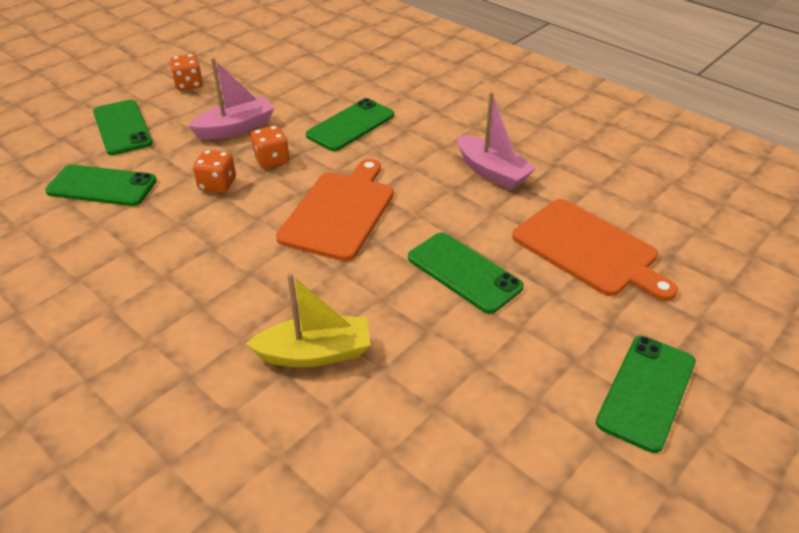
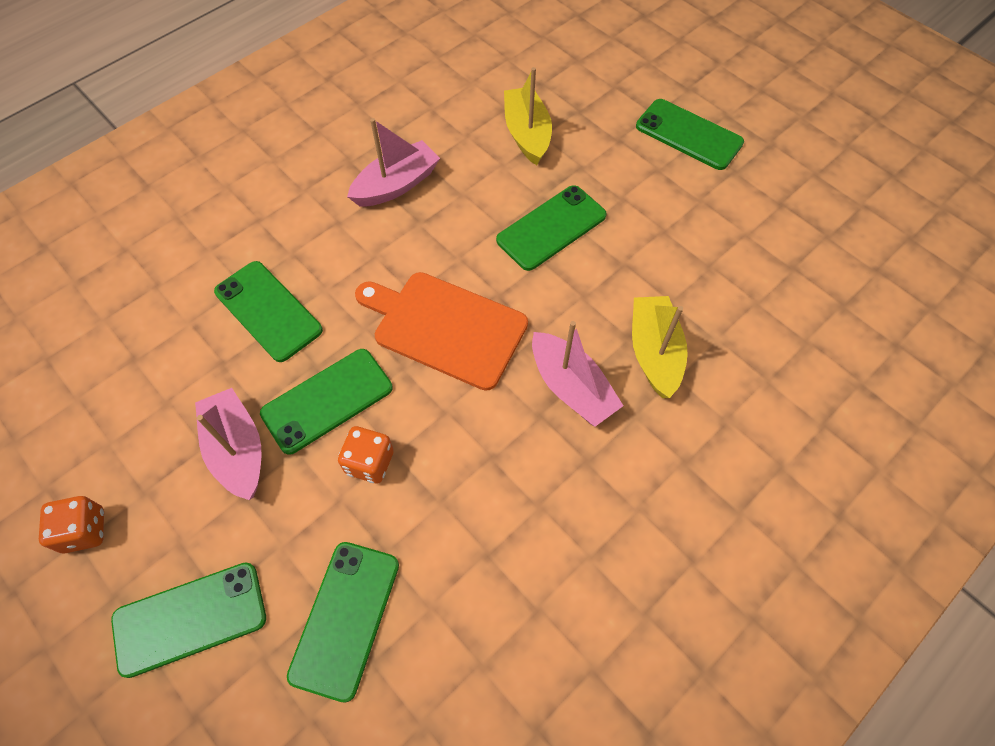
camera: 85 degrees left, 20 degrees up
orange dice [251,125,290,169] -> green phone [260,349,393,455]
orange cutting board [512,199,678,301] -> yellow boat [504,67,552,165]
none -> pink boat [532,321,624,427]

